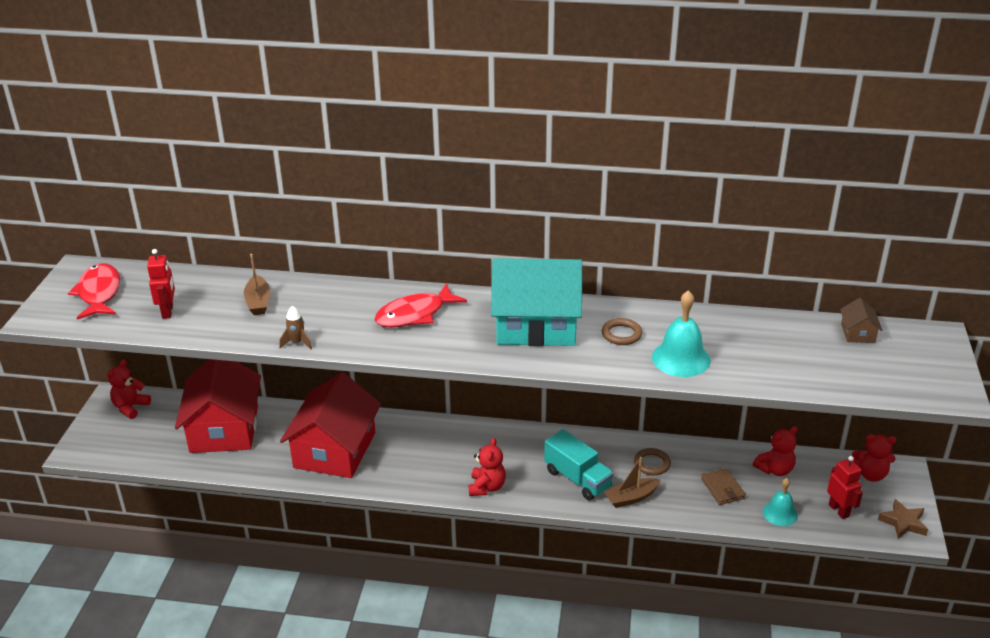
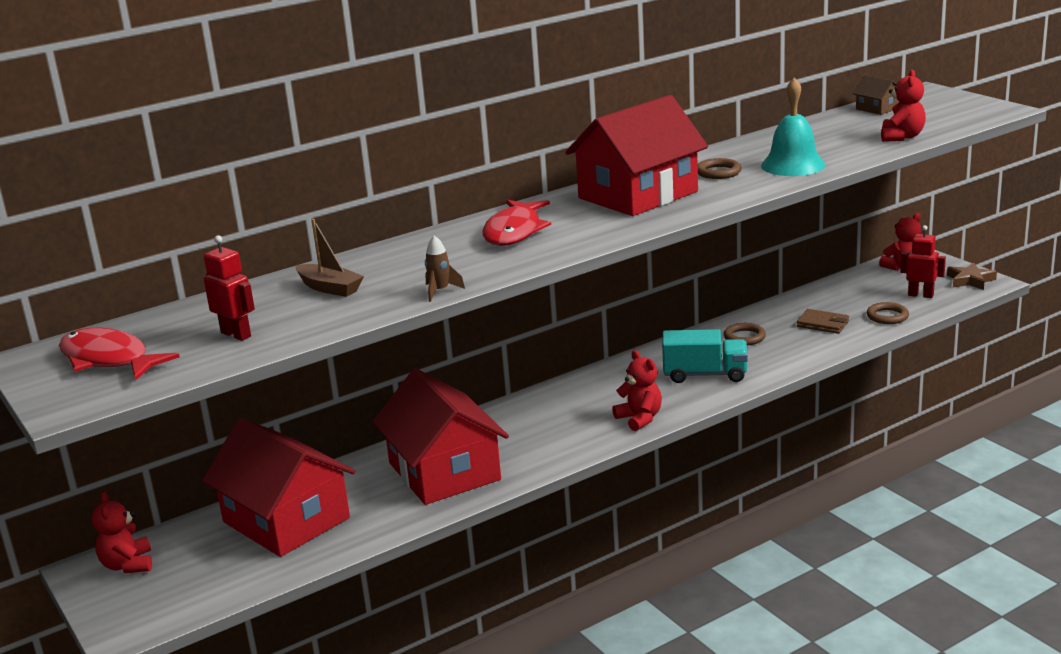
camera: 40 degrees left, 10 degrees down
turquoise house [491,258,582,346] -> red house [565,95,708,216]
brown boat [604,457,661,508] -> none
red teddy bear [753,426,798,476] -> red teddy bear moved to [881,70,926,142]
turquoise bell [763,478,798,526] -> brown ring [866,302,909,324]

